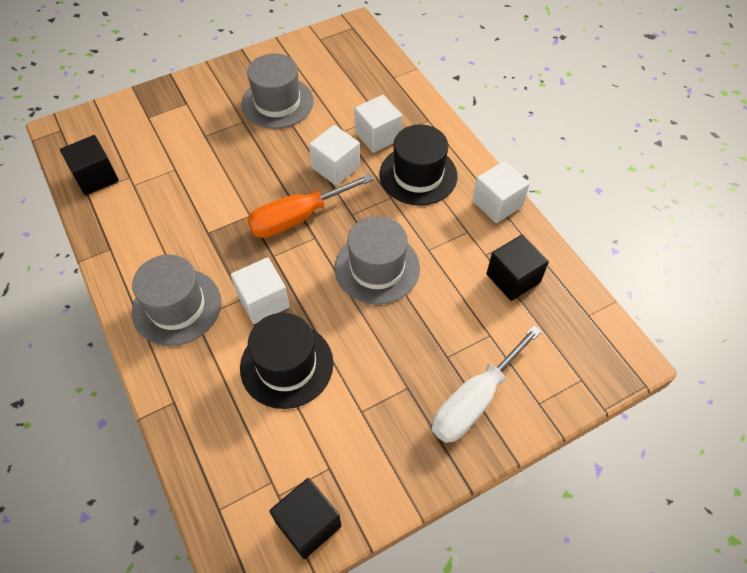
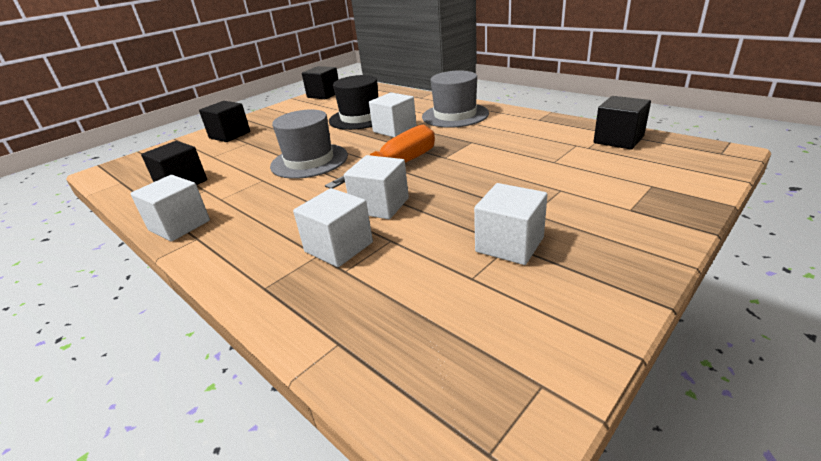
camera: 165 degrees right, 25 degrees down
grey hat [241,53,314,129] -> white cube [474,183,547,265]
black hat [380,124,458,206] -> none
white screwdriver [432,325,542,443] -> black cube [199,101,250,142]

